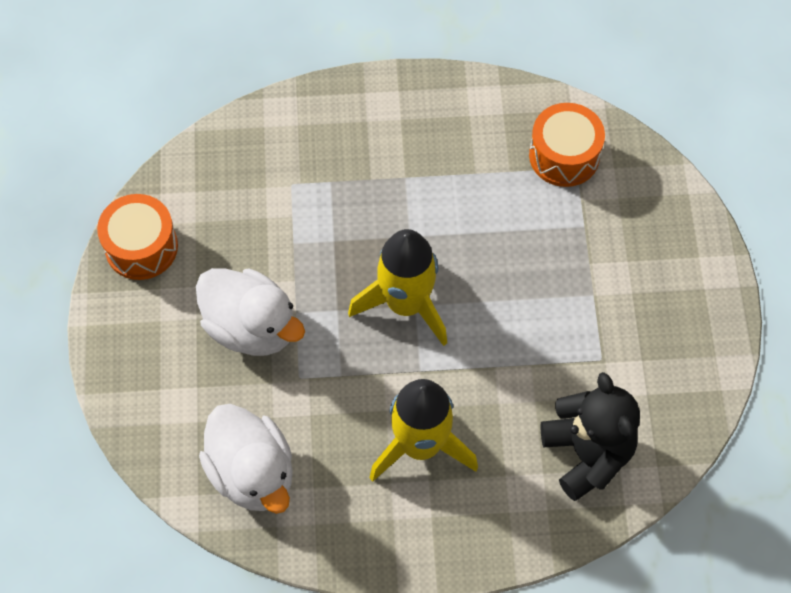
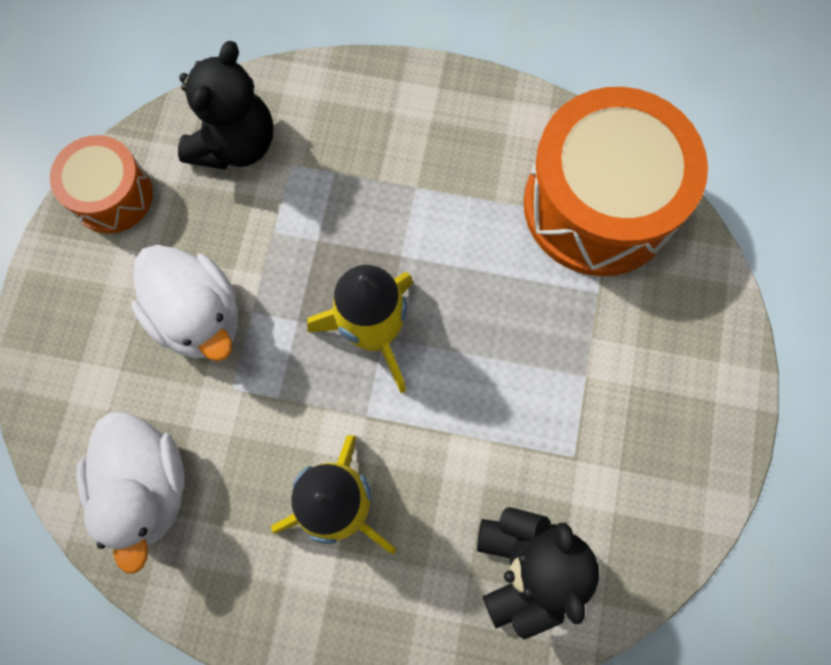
camera: 15 degrees right, 10 degrees up
orange drum [529,103,605,187] -> orange drum [524,87,708,276], size x1.87
none -> black teddy bear [178,41,273,170]

